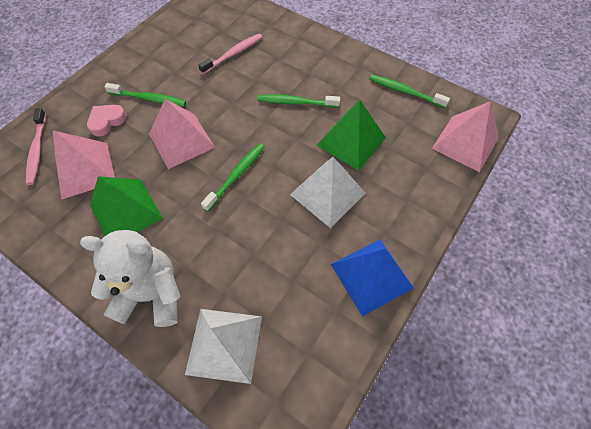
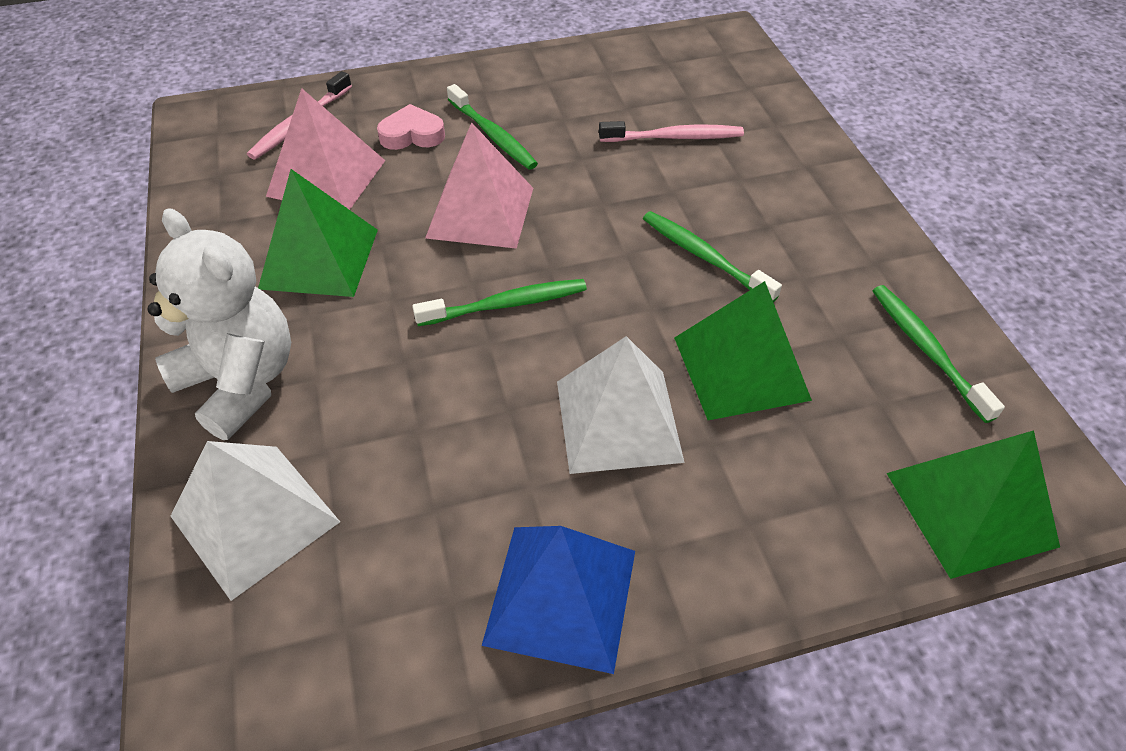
camera: 40 degrees right, 10 degrees down
pink pyramid [432,101,499,172] -> green pyramid [886,430,1060,579]

